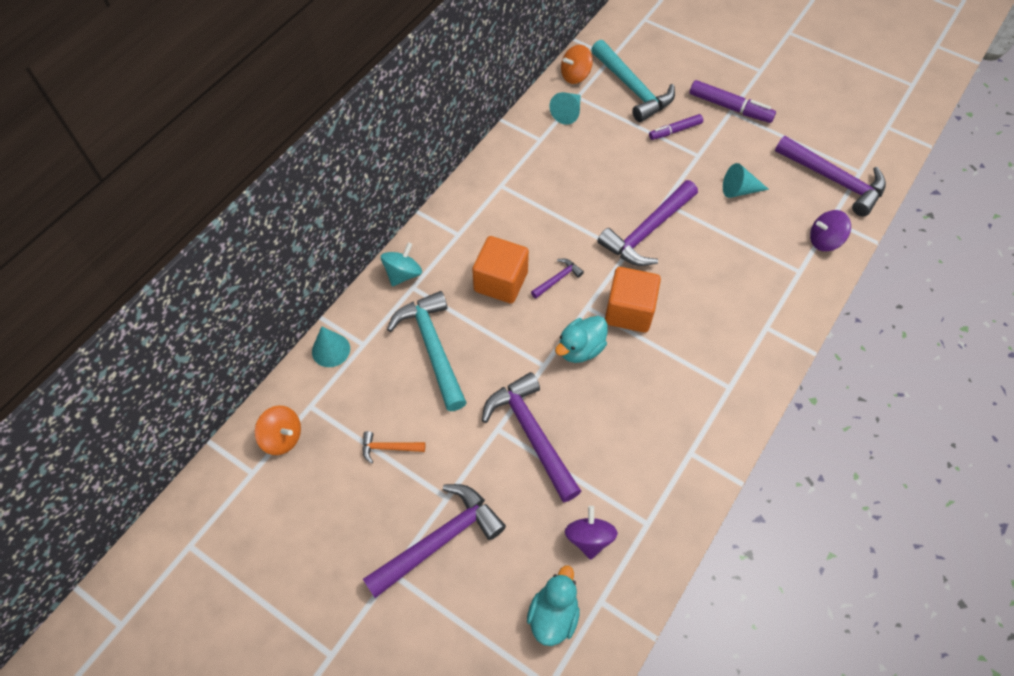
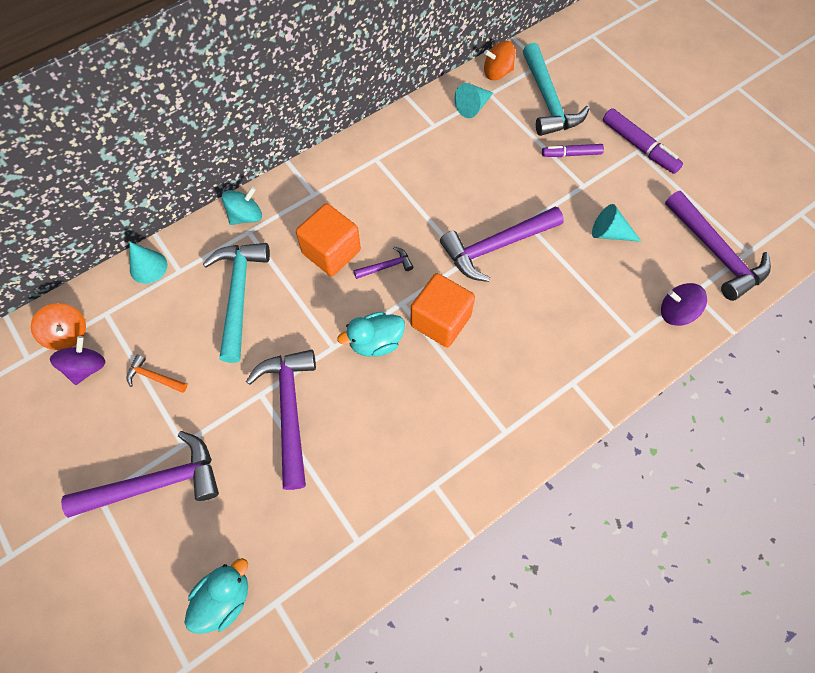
camera: 20 degrees right, 5 degrees up
purple spinning top [565,506,618,560] -> purple spinning top moved to [50,336,106,385]

